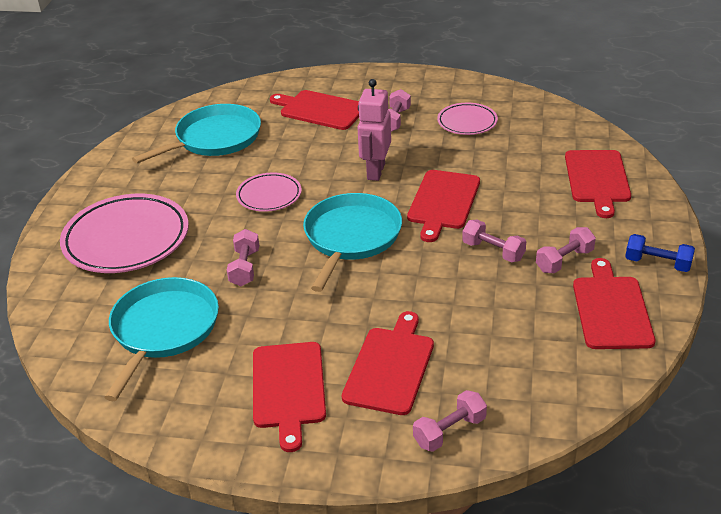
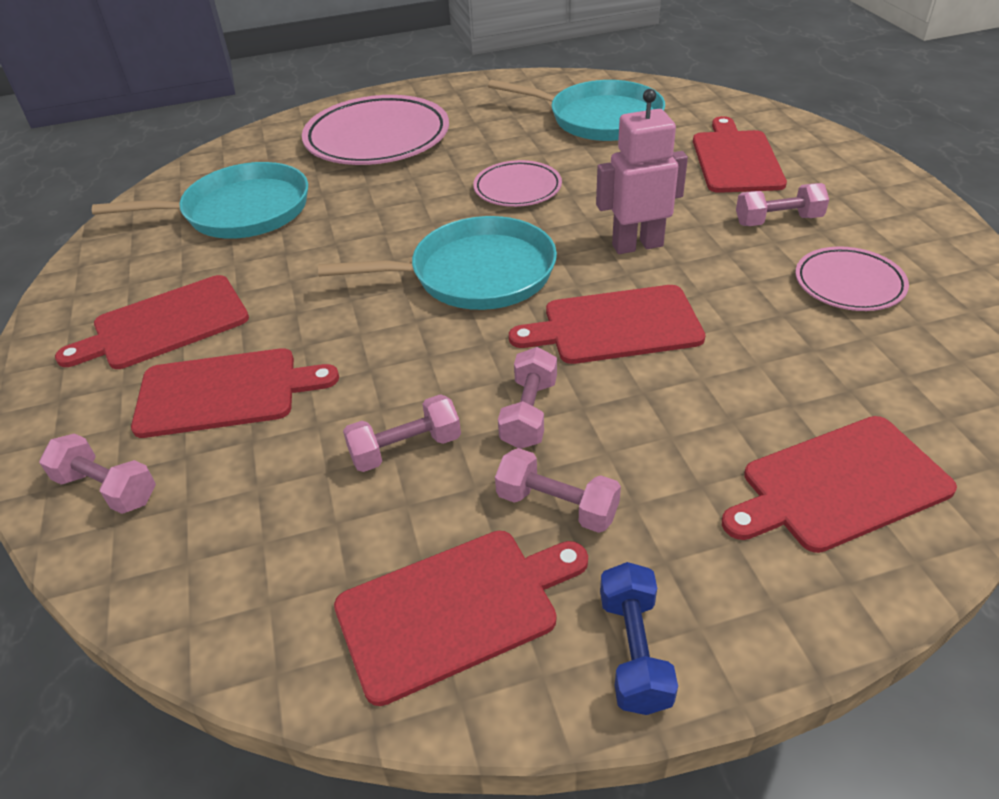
camera: 65 degrees right, 5 degrees up
pink dumbbell [227,229,259,286] -> pink dumbbell moved to [343,394,461,472]

